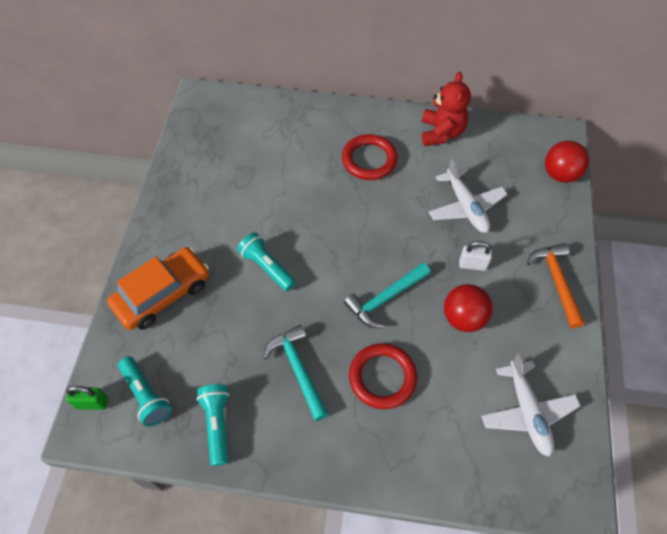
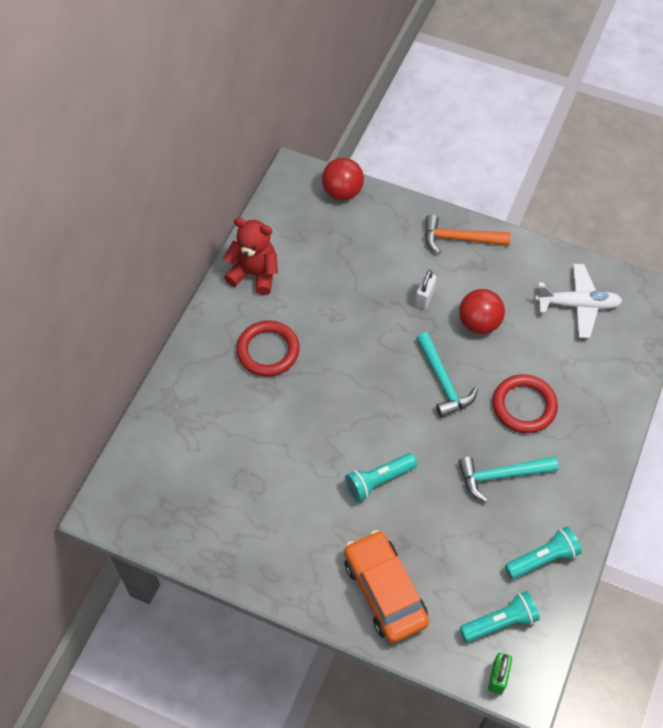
camera: 75 degrees left, 0 degrees up
turquoise flashlight [196,384,230,466] -> turquoise flashlight turned 150 degrees clockwise [505,527,582,579]
white plane [429,158,507,233] -> none

